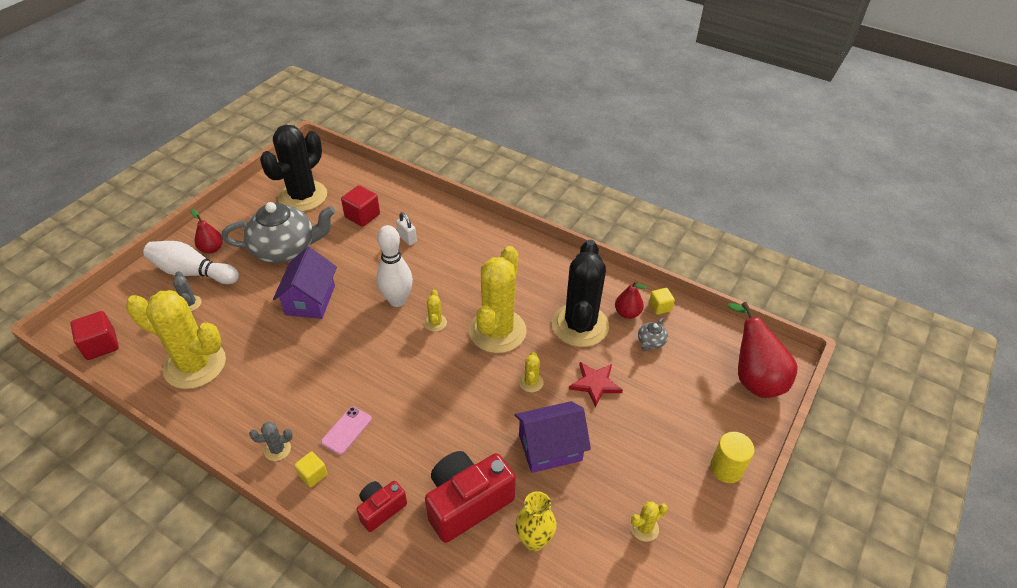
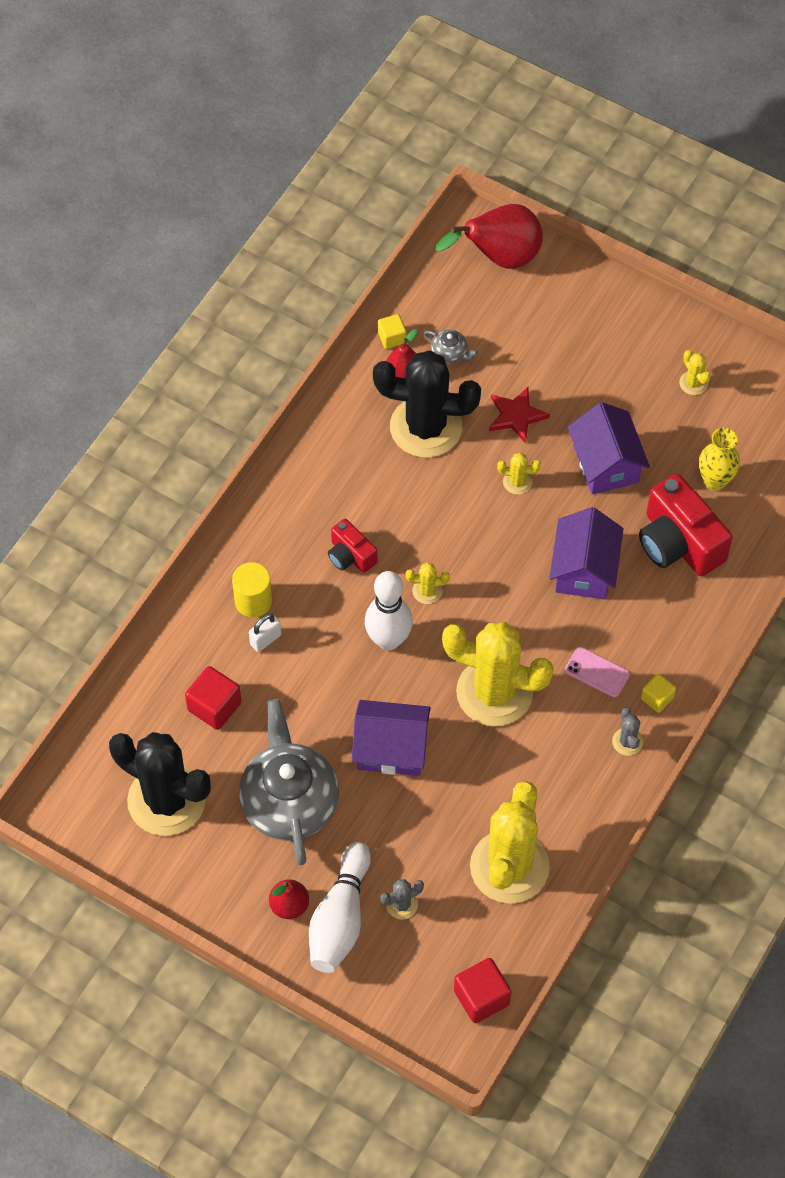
camera: 90 degrees left, 15 degrees up
red camera [356,481,407,532] -> red camera moved to [328,519,378,573]
yellow cactus [469,246,527,353] -> yellow cactus moved to [442,622,554,726]
yellow cylinder [710,432,755,483] -> yellow cylinder moved to [232,562,272,618]
none -> purple house [549,507,623,599]

